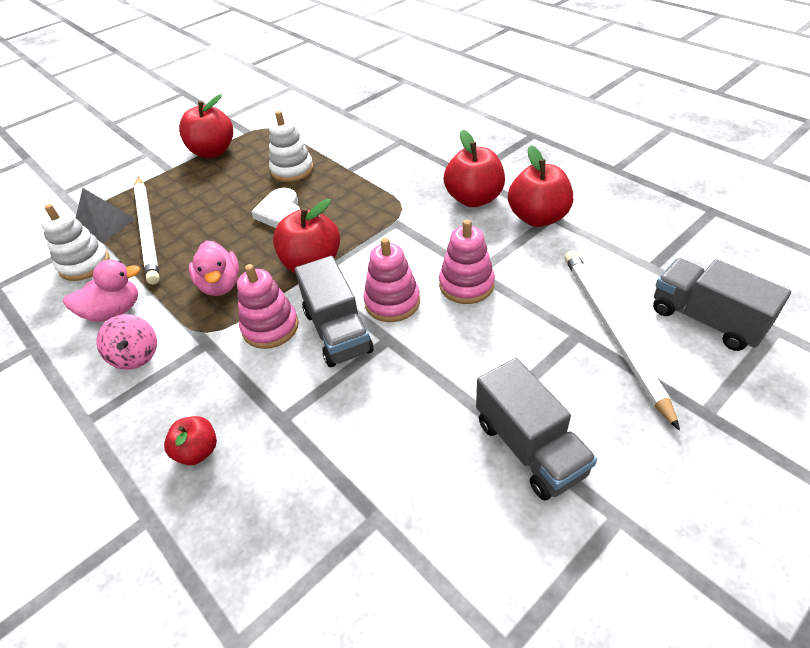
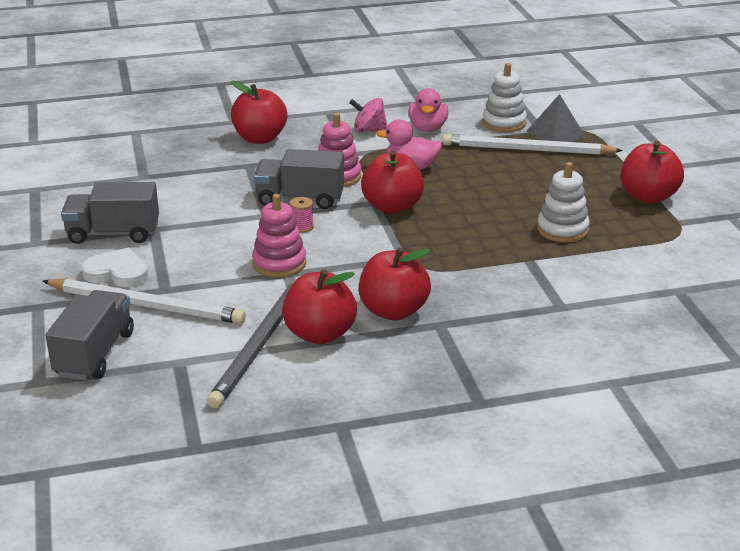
camera: 115 degrees right, 15 degrees down
red apple [164,416,217,465] -> red apple [231,81,287,144], size x1.73
white heart [251,188,300,228] -> white heart moved to [81,248,148,287]
pink stacking toy [363,238,420,322] -> pink spool [290,197,314,233]
grey truck [653,258,791,351] -> grey truck turned 60 degrees counterclockwise [45,290,134,380]
none -> grey pencil [207,281,295,408]

